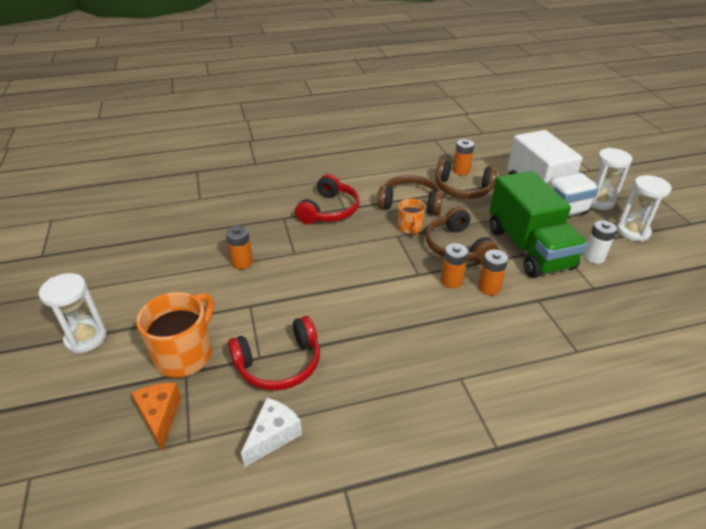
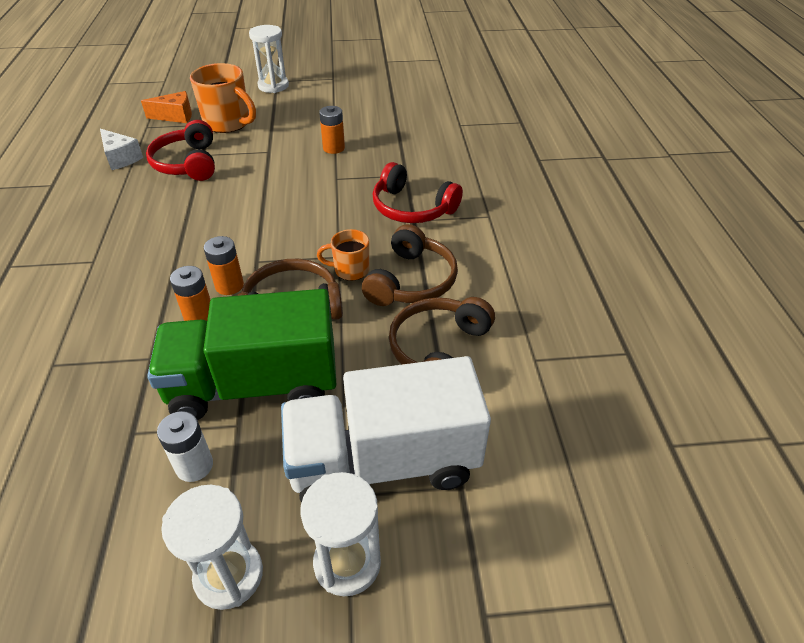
camera: 100 degrees right, 5 degrees up
orange battery [453,139,474,175] -> none

